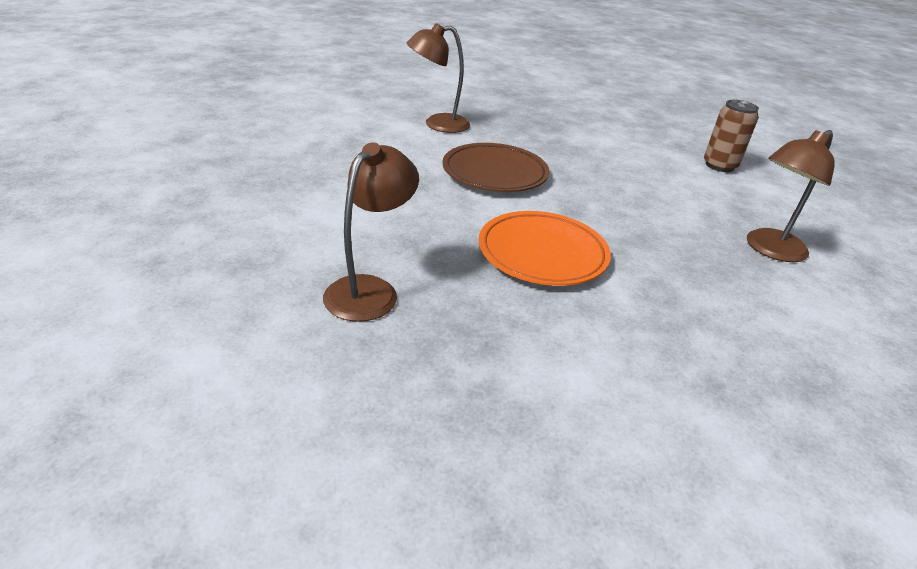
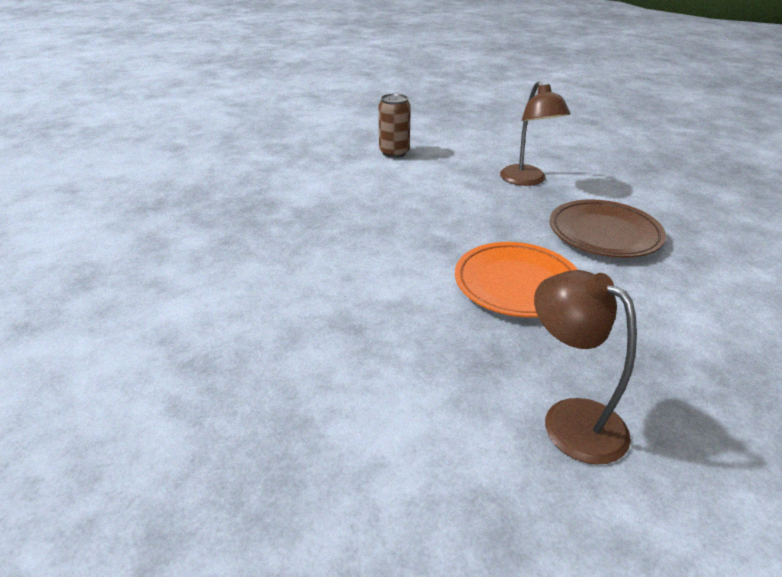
camera: 65 degrees left, 0 degrees up
brown lamp [407,23,470,133] -> none
brown plate [442,143,549,192] -> brown plate moved to [550,199,666,258]

